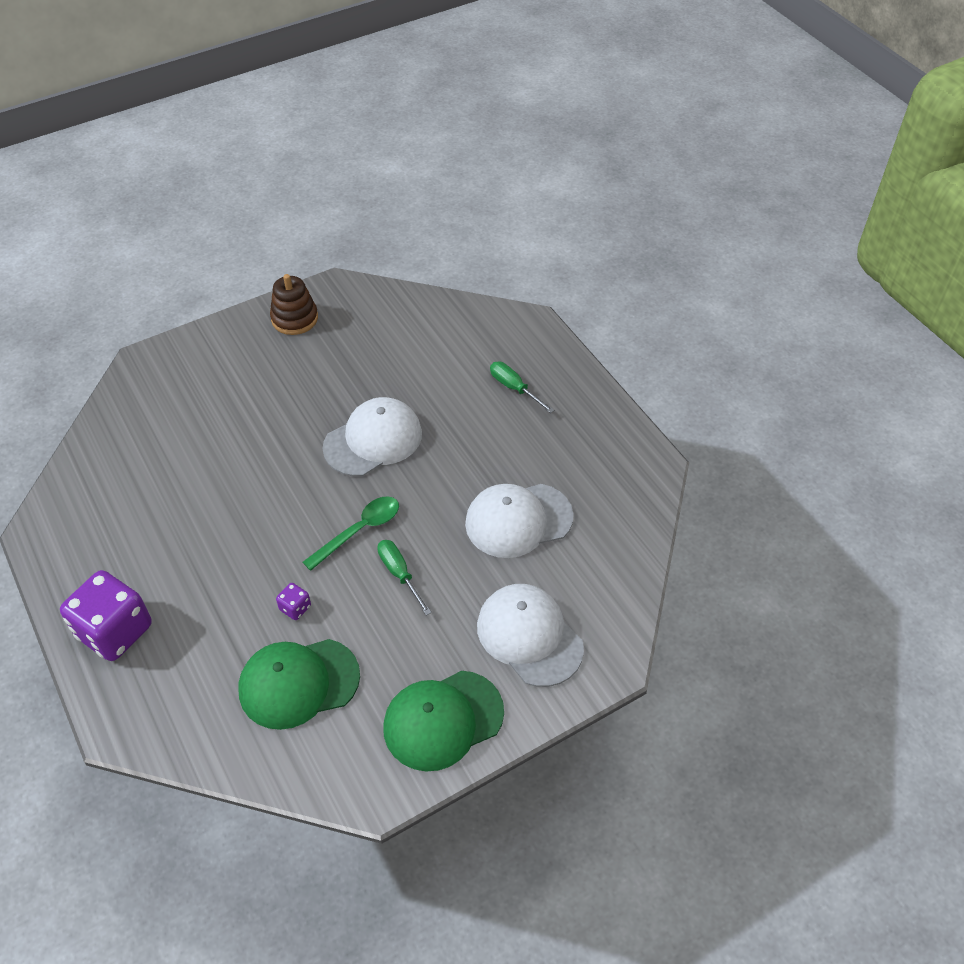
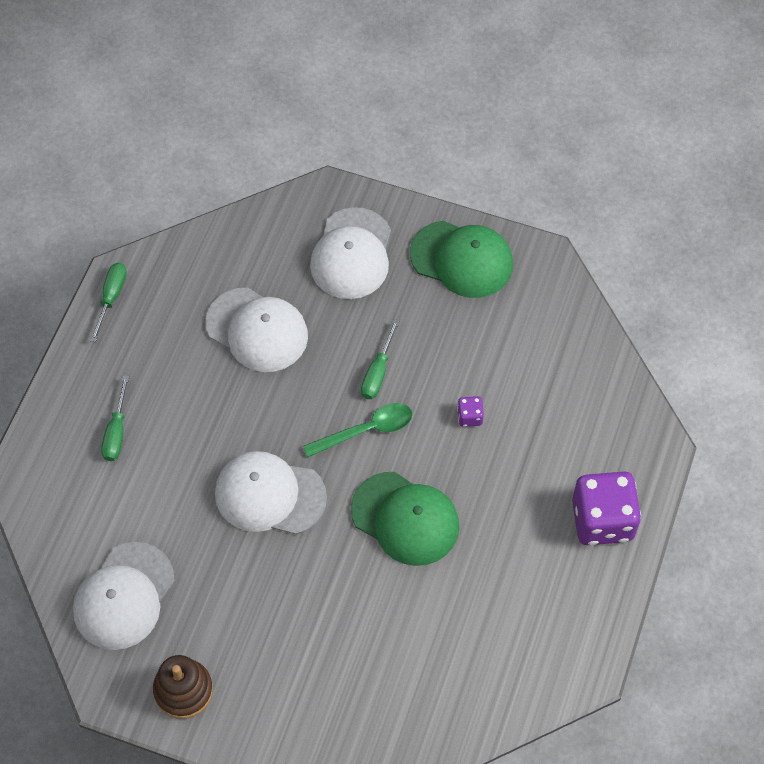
camera: 130 degrees left, 10 degrees up
green cap [238,639,360,730] -> green cap moved to [351,472,460,566]
green spoon [303,496,399,571] -> green spoon turned 150 degrees clockwise [303,403,413,458]
none -> white cap [73,542,175,650]
none -> green screwdriver [90,263,127,342]

